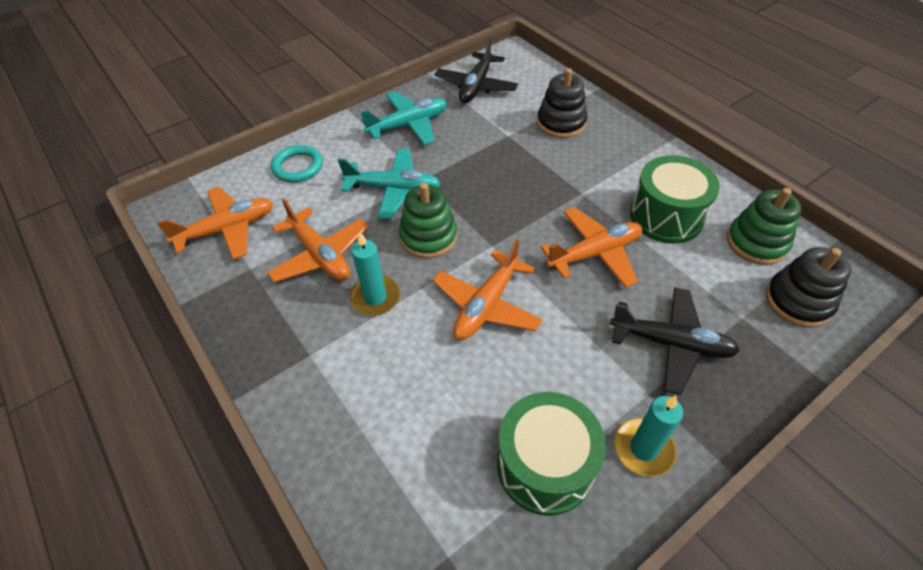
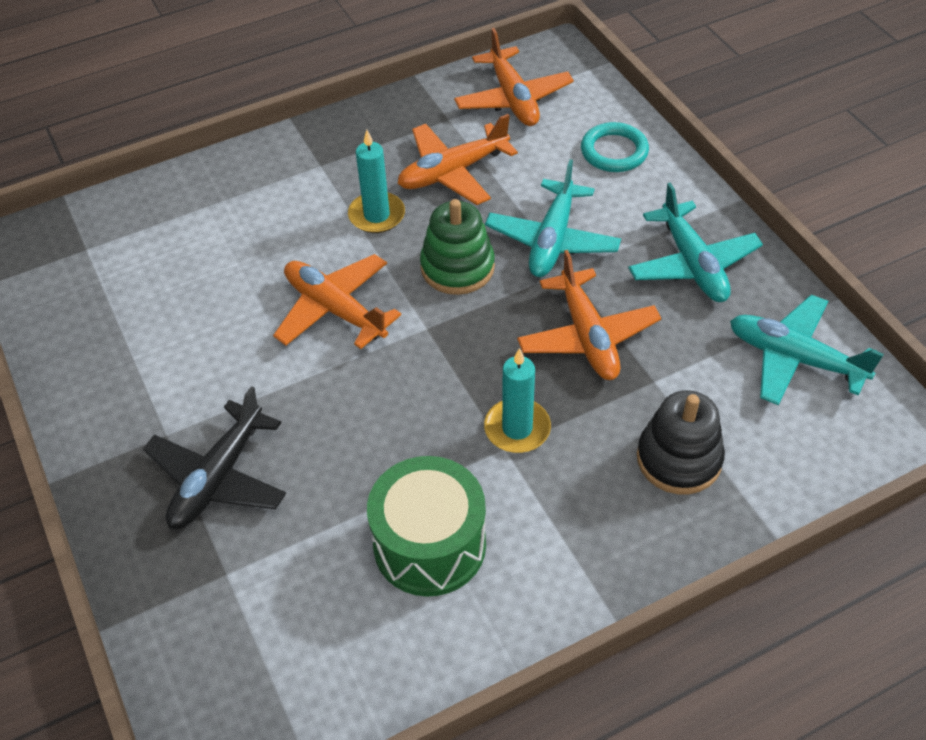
camera: 100 degrees right, 0 degrees up
black plane [435,37,518,103] -> turquoise plane [730,295,884,405]
green drum [497,392,606,516] -> none
orange plane [540,207,642,288] -> orange plane moved to [517,250,661,380]
turquoise candle [614,395,683,477] -> turquoise candle moved to [484,348,551,453]
green stacking toy [727,188,802,265] -> none
black stacking toy [766,247,851,327] -> none

